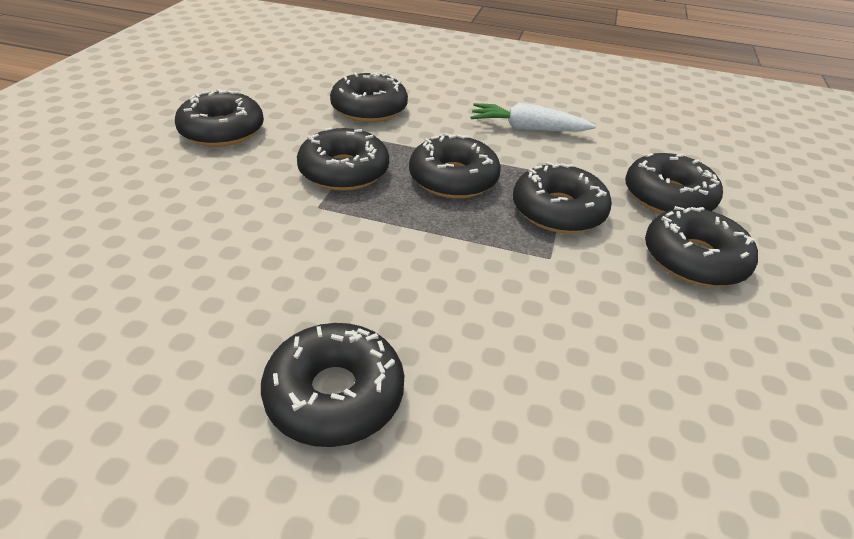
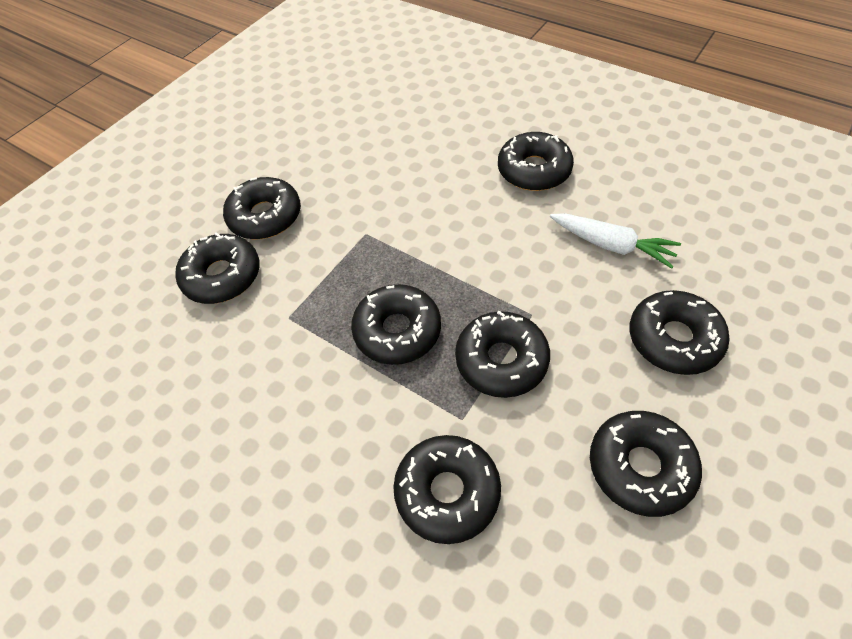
camera: 155 degrees left, 15 degrees up
white carrot [471,103,596,131] -> white carrot moved to [550,213,681,269]
black donut [513,162,612,233] -> black donut moved to [629,290,729,375]

